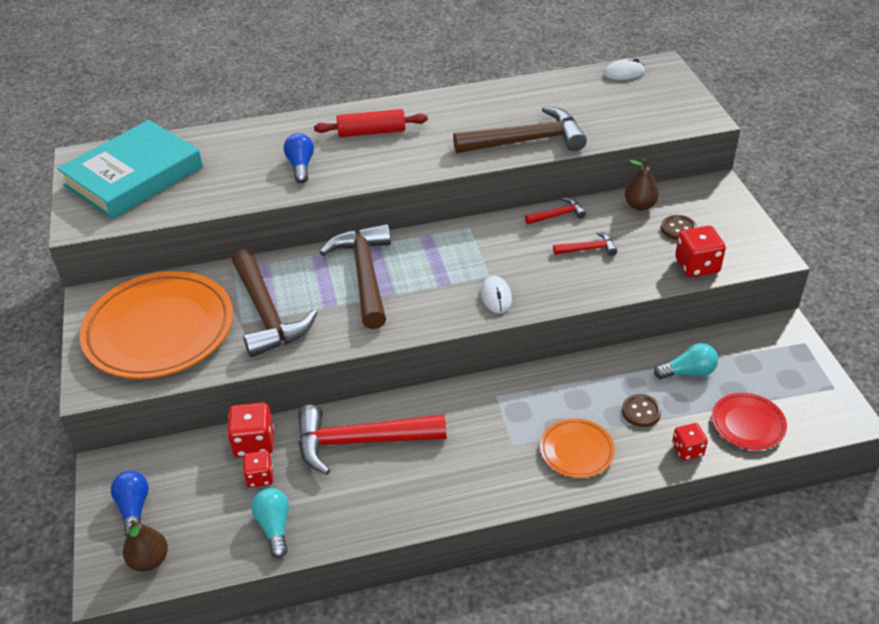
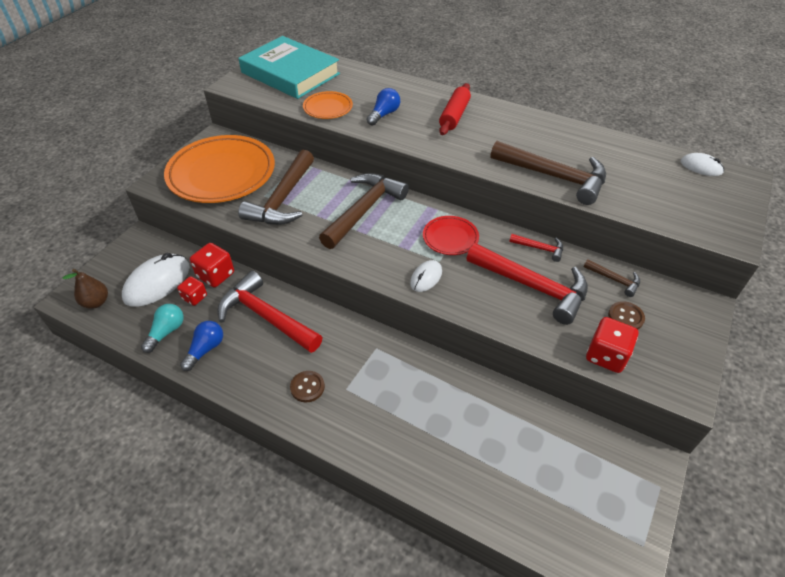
camera: 40 degrees right, 5 degrees up
turquoise book [57,120,203,219] -> turquoise book turned 45 degrees clockwise [239,36,340,99]
blue light bulb [111,471,149,537] -> blue light bulb moved to [180,321,223,371]
red rolling pin [314,109,428,137] -> red rolling pin turned 75 degrees clockwise [439,83,471,135]
orange plate [540,418,615,478] -> orange plate moved to [303,91,353,119]
red hammer [553,231,617,256] -> red hammer [467,243,588,325], size x2.17
brown button [622,394,662,427] -> brown button moved to [290,371,325,402]
brown pear [625,159,659,211] -> brown hammer [584,259,640,297]
turquoise light bulb [654,343,718,379] -> none
red dice [672,423,708,460] -> none
red plate [712,393,787,450] -> red plate moved to [423,216,479,255]
none -> white mouse [122,253,190,307]

